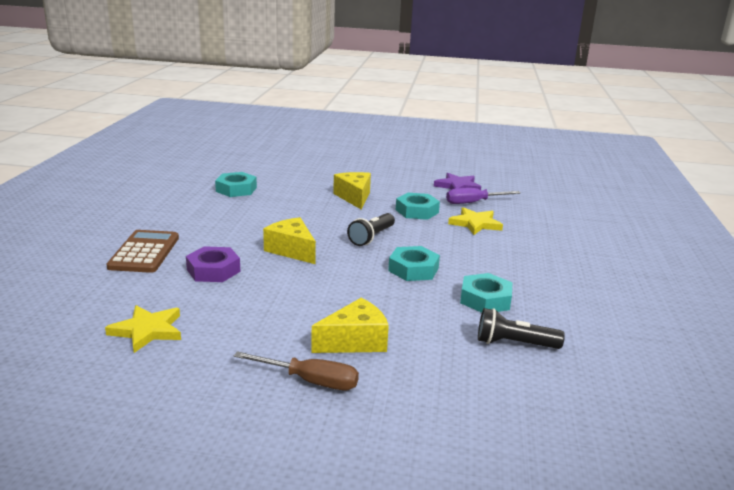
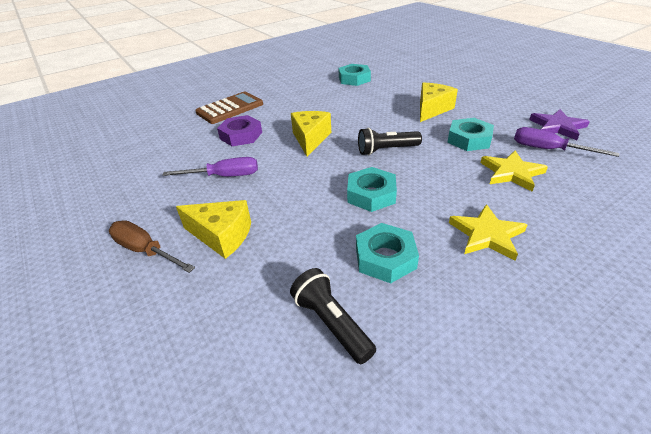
camera: 50 degrees right, 15 degrees up
yellow star [105,305,181,353] -> yellow star moved to [449,204,527,261]
brown screwdriver [234,351,359,390] -> brown screwdriver turned 150 degrees clockwise [109,220,195,273]
none -> purple screwdriver [162,157,258,176]

